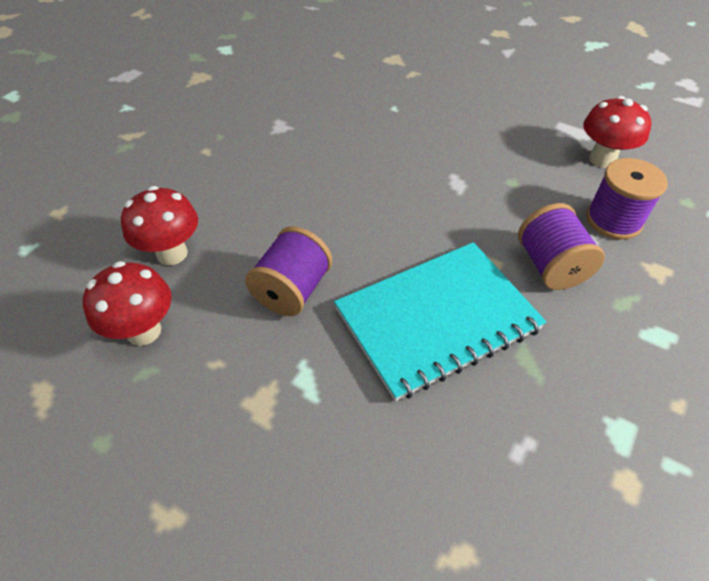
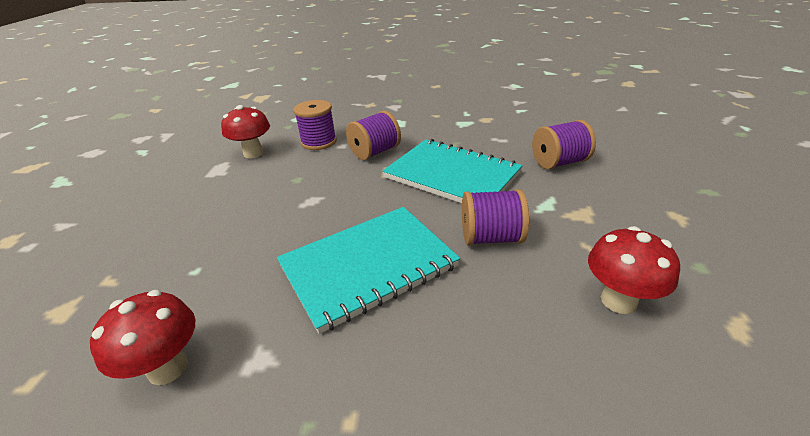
camera: 115 degrees left, 15 degrees down
red mushroom [121,186,198,265] -> red mushroom moved to [90,290,195,385]
none -> turquoise notebook [277,207,460,334]
none -> purple spool [532,120,596,169]

